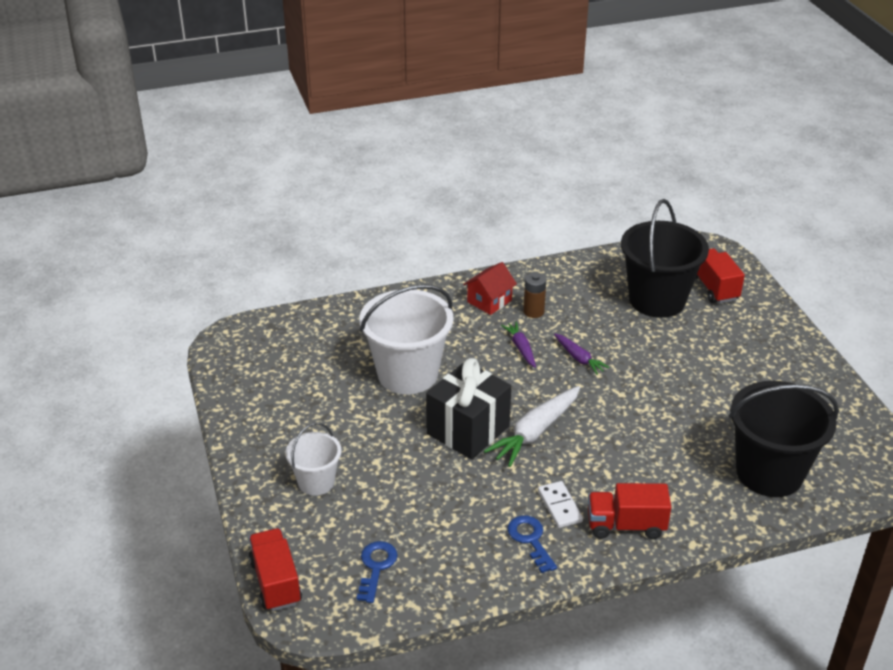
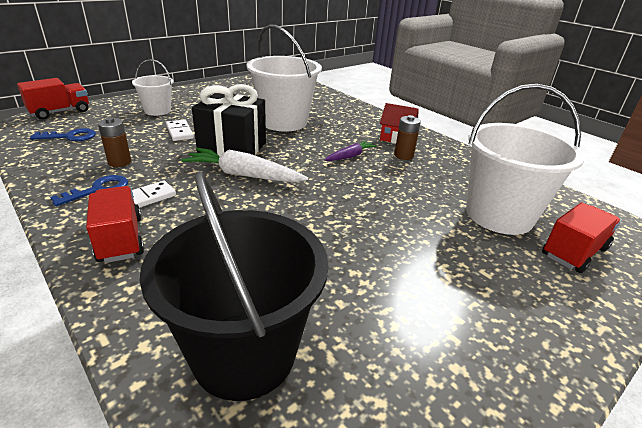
camera: 65 degrees right, 5 degrees down
purple carrot [554,333,610,375] -> none
black bucket [621,199,709,318] -> white bucket [466,84,585,235]
none -> brown battery [98,117,131,167]
none -> white domino [166,119,194,141]

